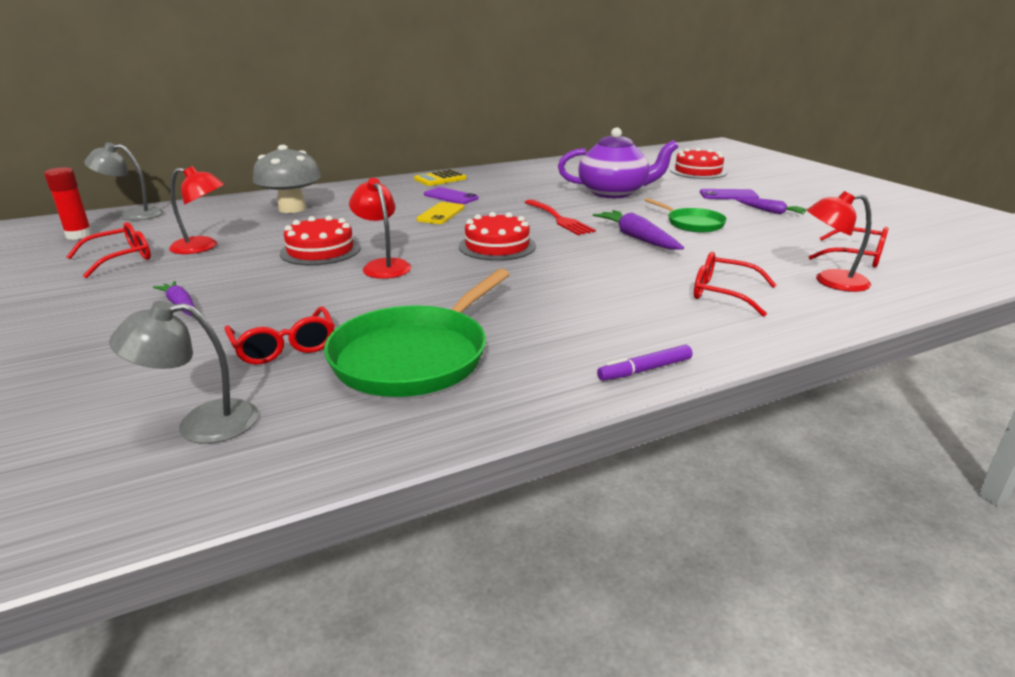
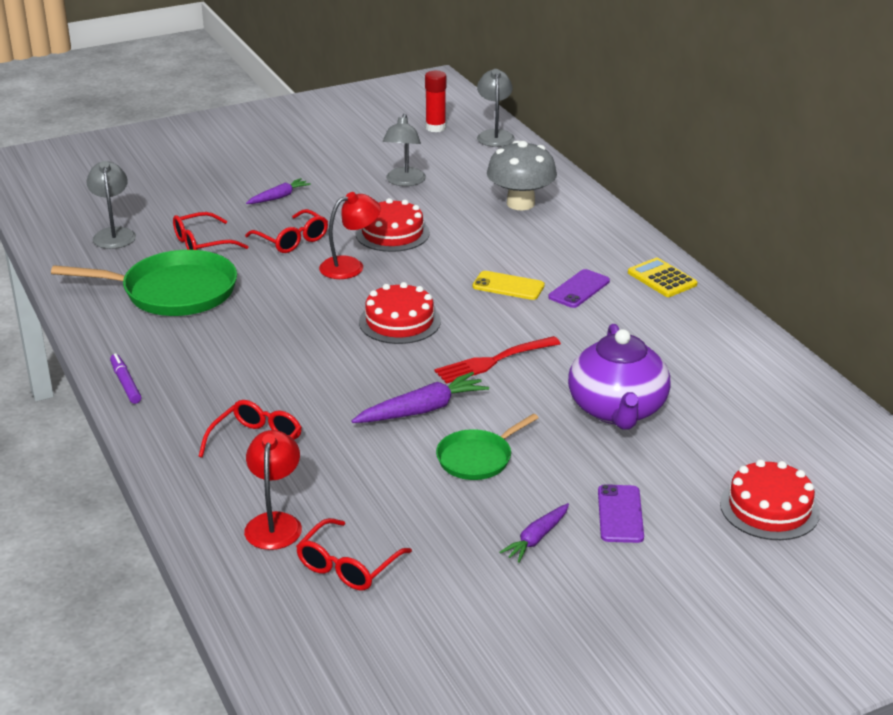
camera: 90 degrees right, 5 degrees up
red glasses [67,222,151,278] -> red glasses moved to [245,209,328,253]
red lamp [169,166,224,254] -> grey lamp [383,114,426,186]
green pan [324,269,510,397] -> green pan turned 150 degrees clockwise [51,250,237,316]

